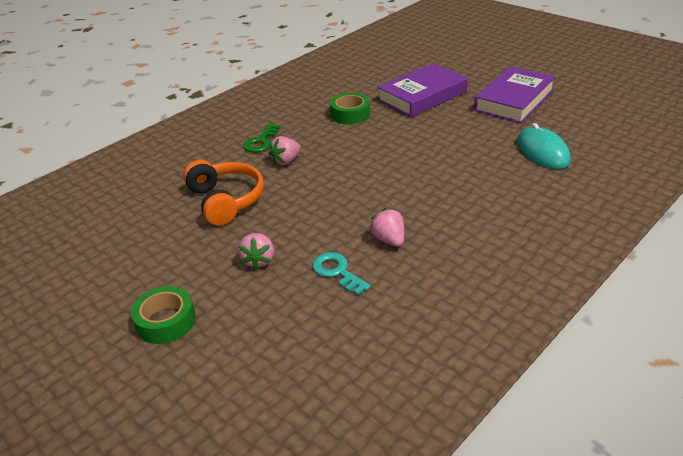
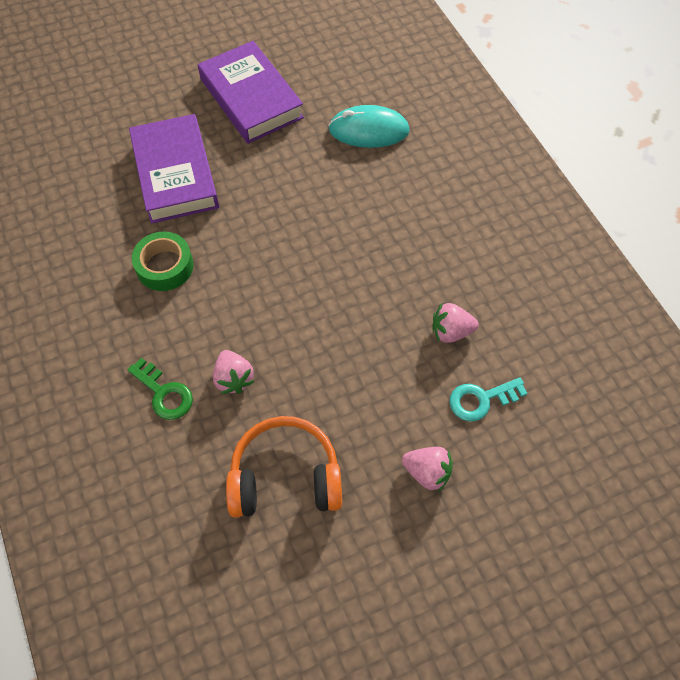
camera: 70 degrees left, 25 degrees up
green tape [131,286,196,344] -> none

